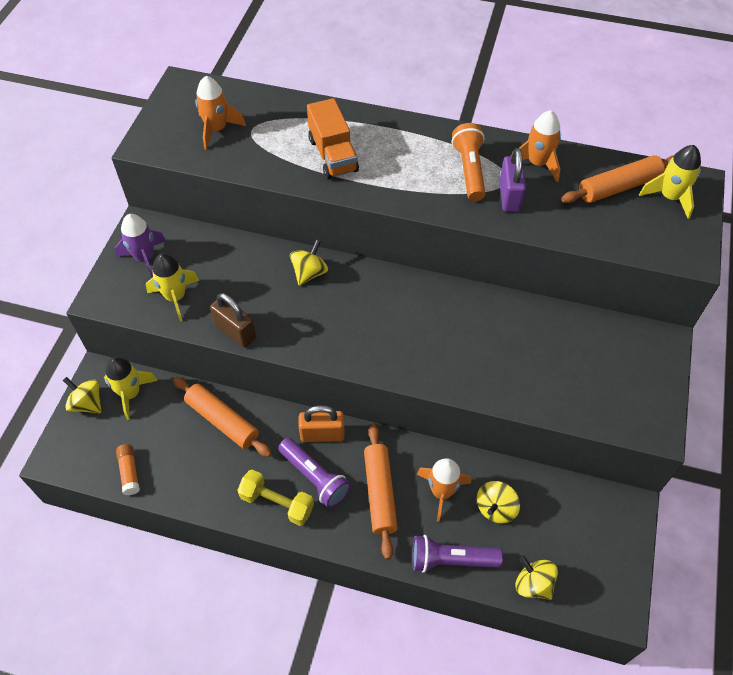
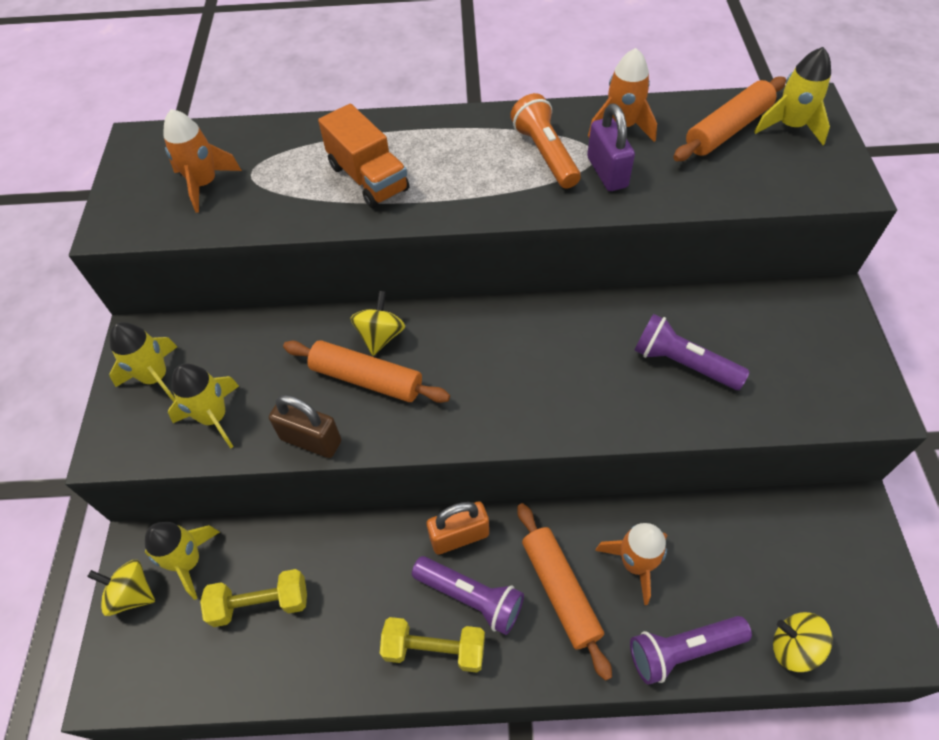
camera: 15 degrees left, 0 degrees up
purple rocket [115,214,166,278] -> yellow rocket [109,322,177,402]
orange glue stick [116,444,140,495] -> none
orange rolling pin [173,377,272,457] -> orange rolling pin moved to [283,340,450,403]
yellow spinning top [477,481,520,523] -> none
none -> yellow dumbbell [200,569,307,627]
none -> purple flashlight [634,314,750,390]

